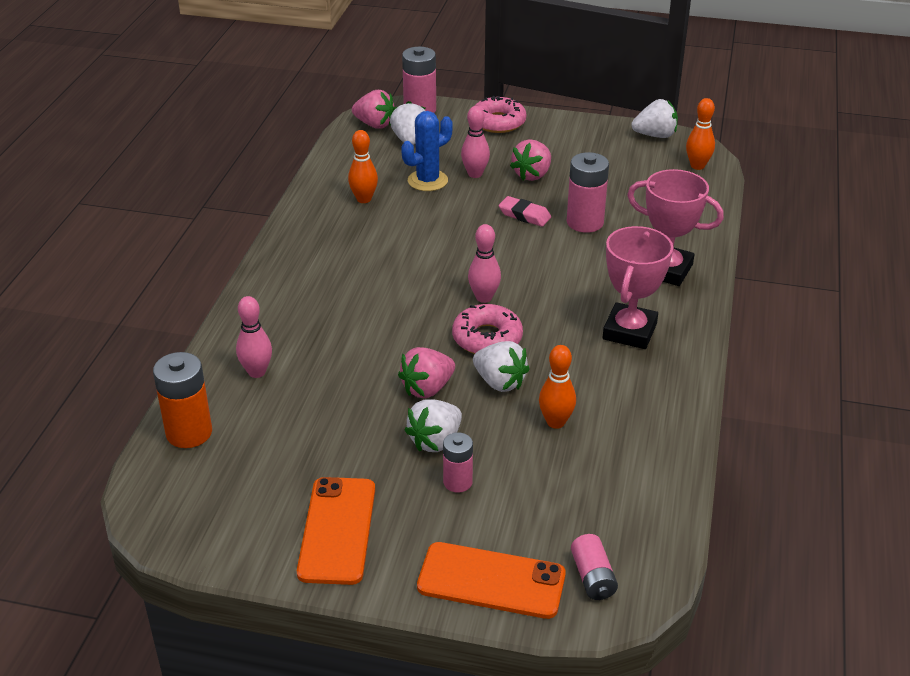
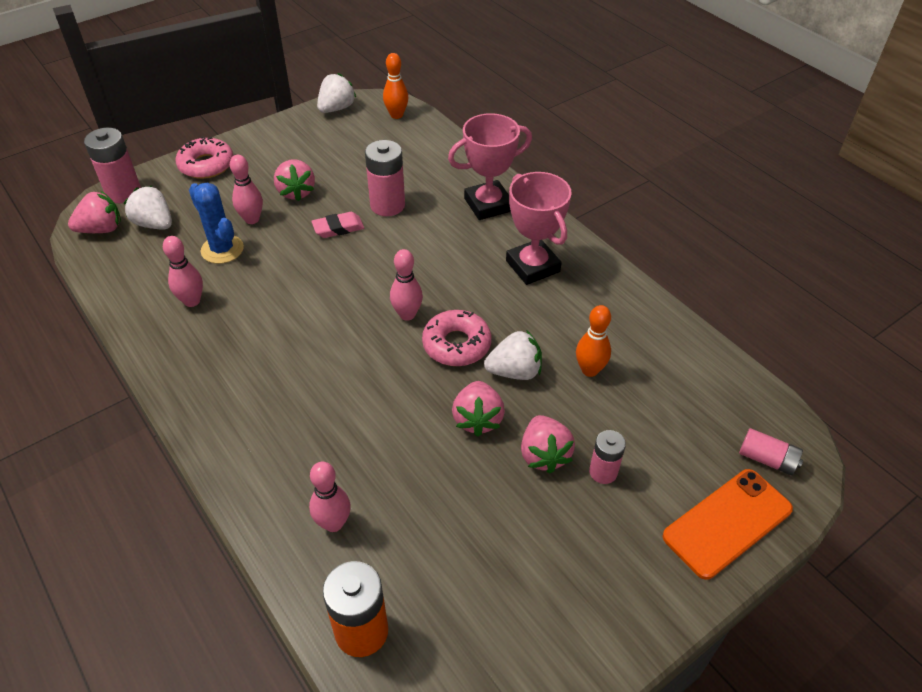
camera: 50 degrees left, 10 degrees up
orange phone [297,477,375,585] -> none
orange bowling pin [348,130,378,203] -> pink bowling pin [163,236,203,307]
blue cactus [401,111,453,191] -> blue cactus turned 45 degrees counterclockwise [189,182,244,264]
white strawberry [404,399,462,452] -> pink strawberry [521,415,575,473]

